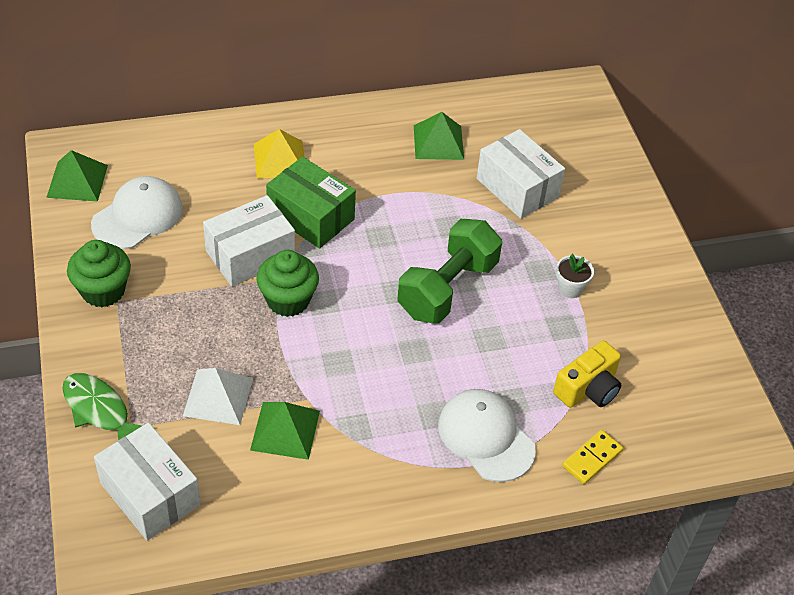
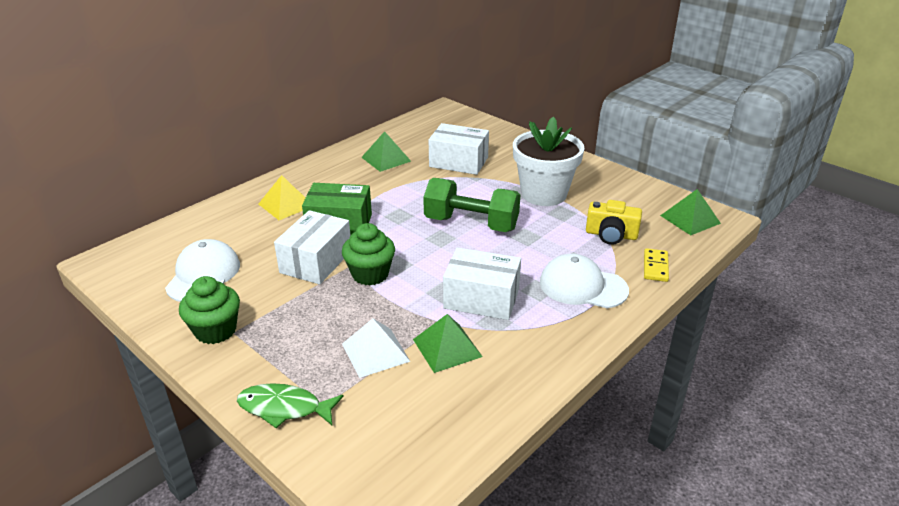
camera: 30 degrees left, 15 degrees down
green pyramid [46,150,108,202] -> green pyramid moved to [660,189,721,235]
white box [94,423,201,541] -> white box moved to [443,248,521,320]
green dumbbell [397,219,502,323] -> green dumbbell turned 75 degrees counterclockwise [423,178,520,232]
yellow camera [553,341,621,407] -> yellow camera turned 90 degrees clockwise [586,200,642,245]
white flower pot [556,254,594,298] -> white flower pot [513,116,585,206], size x2.46

